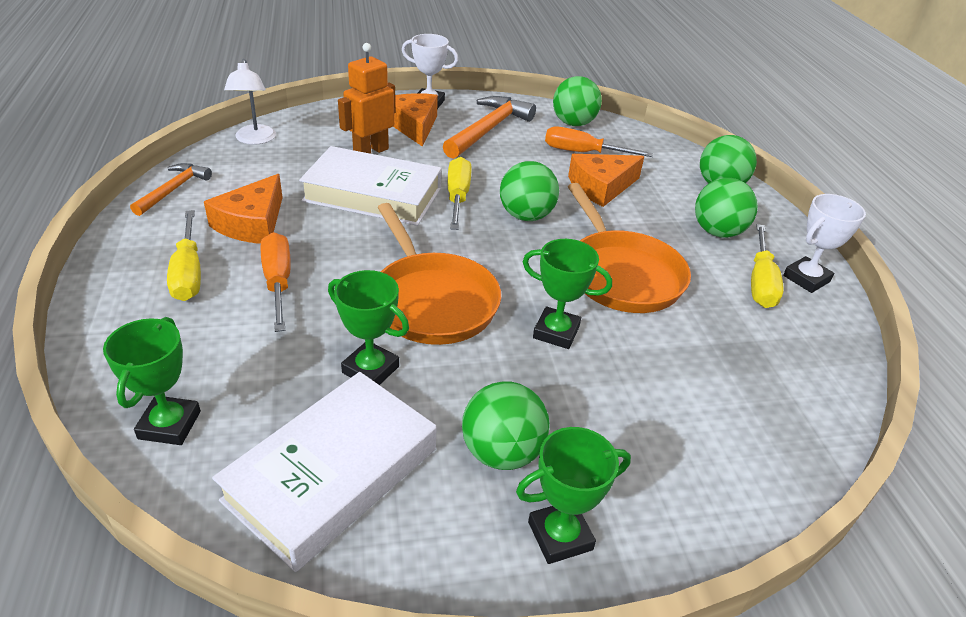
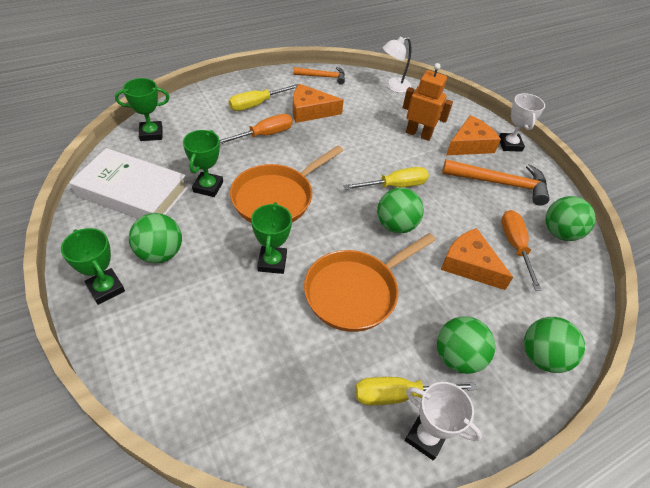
camera: 70 degrees right, 10 degrees up
white book [299,146,442,226] -> none

